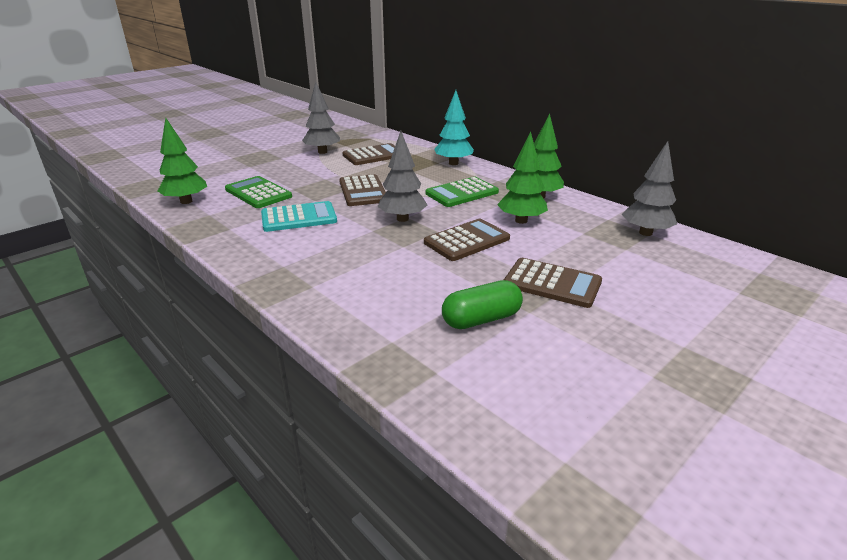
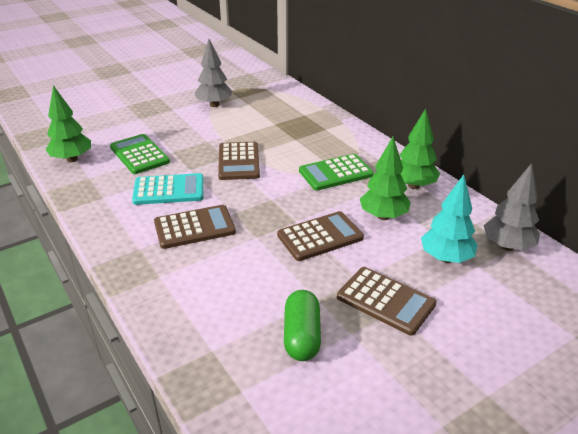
camera: 10 degrees right, 5 degrees up
brown calculator [342,143,395,165] -> brown calculator moved to [154,205,236,249]
grey tree [377,131,427,222] -> none
turquoise tree [434,90,474,165] -> turquoise tree moved to [421,174,478,263]
green capsule [442,280,523,329] -> green capsule turned 75 degrees counterclockwise [284,290,321,361]

